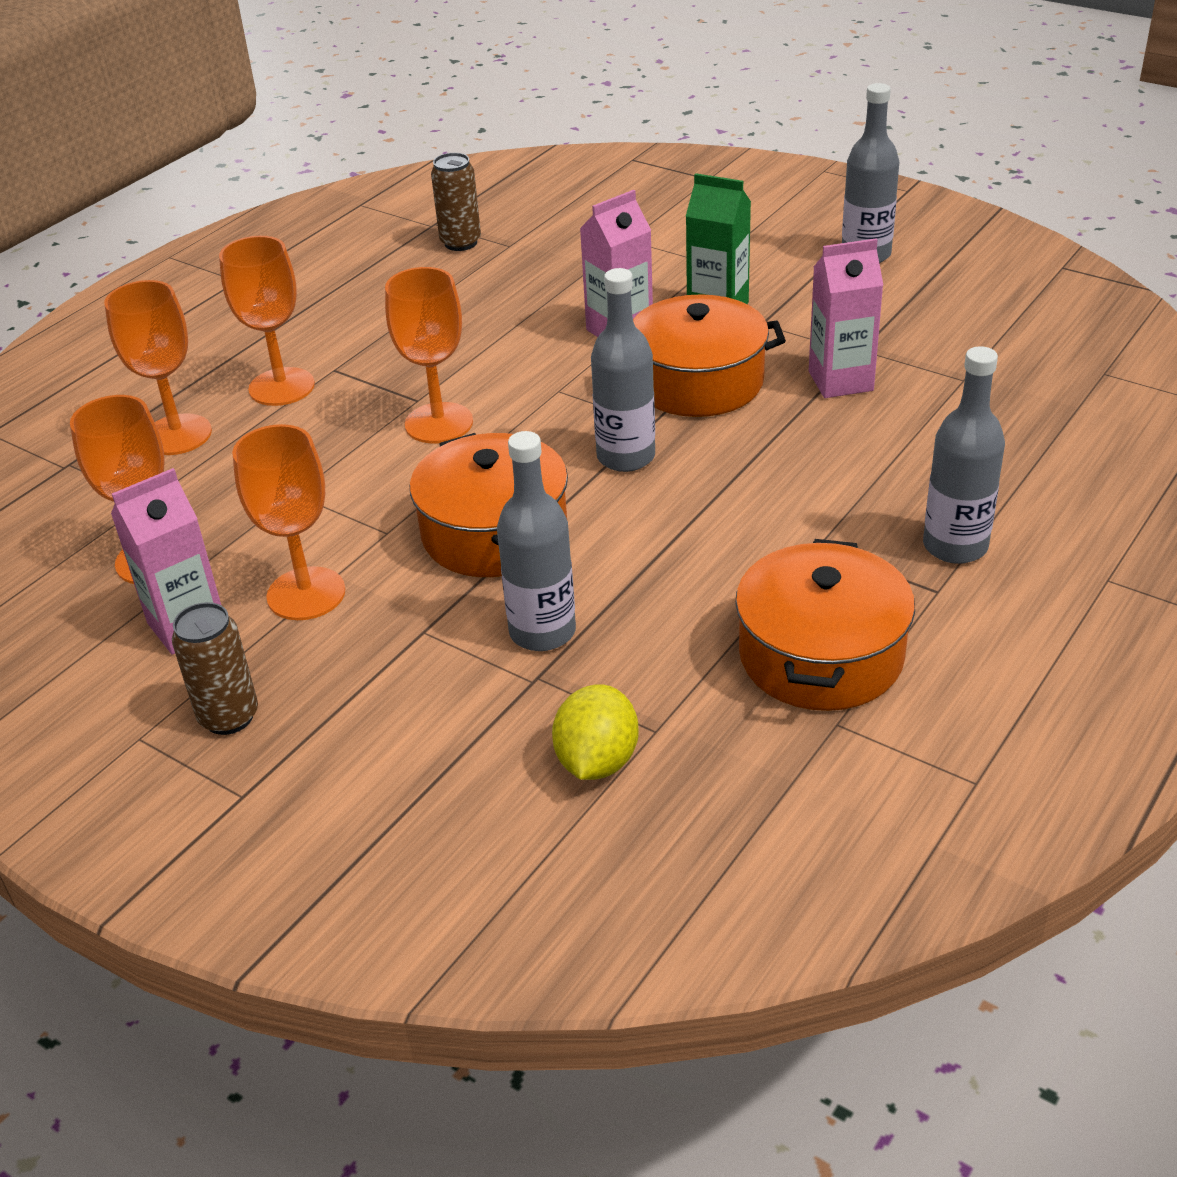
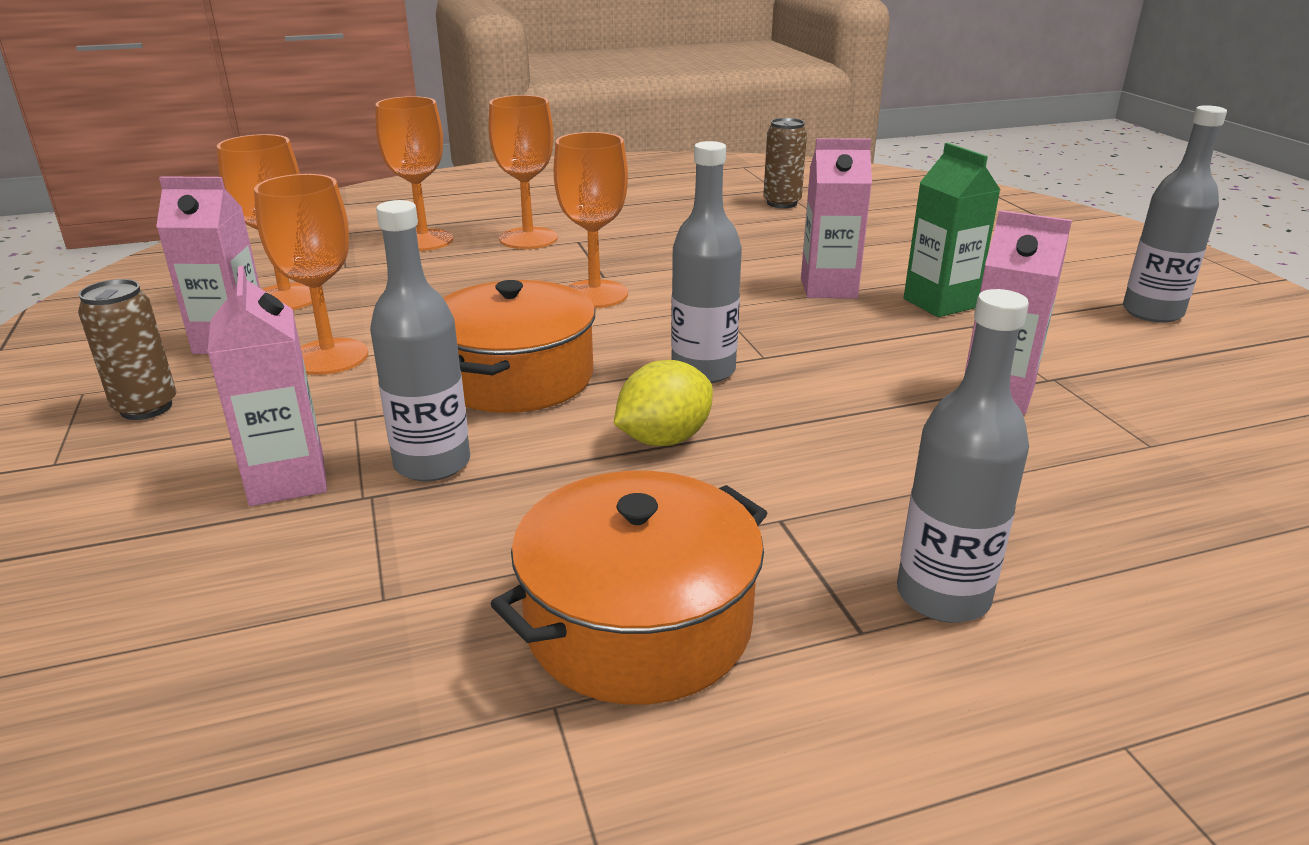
camera: 35 degrees right, 10 degrees down
yellow lemon [552,684,639,780] -> yellow lemon moved to [614,360,713,446]
orange pot [633,294,786,417] -> none
none -> pink carton [207,266,327,506]

